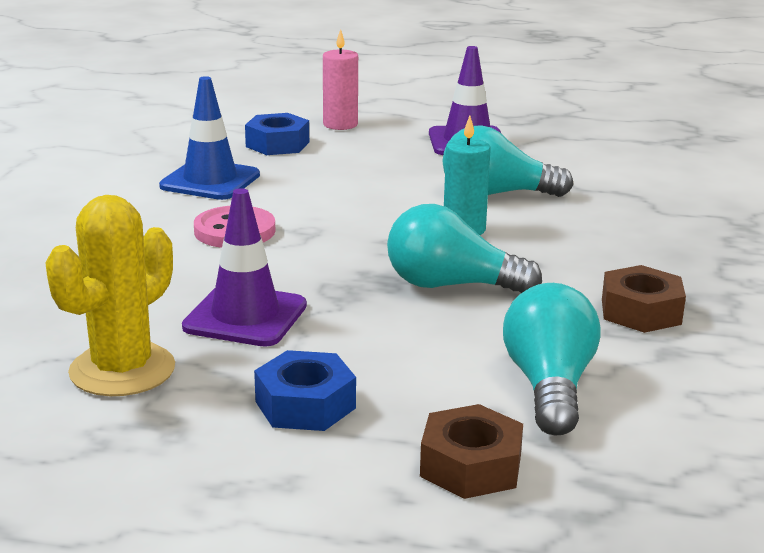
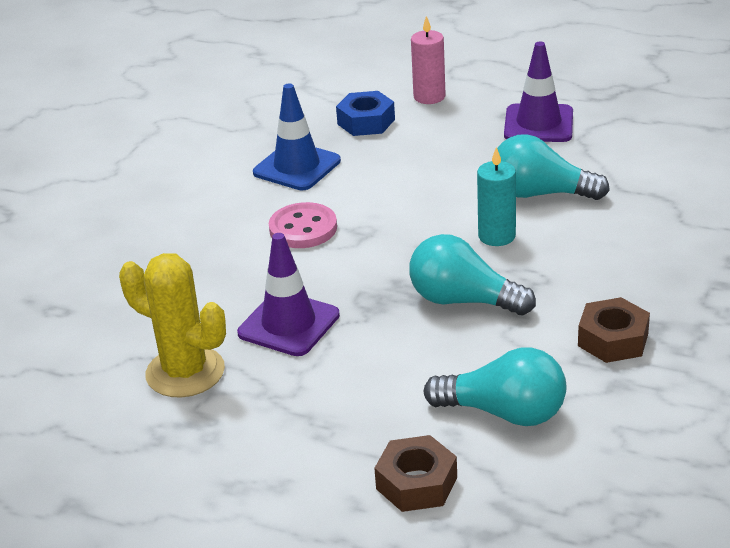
camera: 15 degrees right, 10 degrees up
yellow cactus [45,195,175,396] -> yellow cactus turned 75 degrees clockwise [119,253,226,398]
blue nut [254,350,356,431] -> none
turquoise light bulb [503,283,601,436] -> turquoise light bulb turned 90 degrees clockwise [424,347,566,426]

